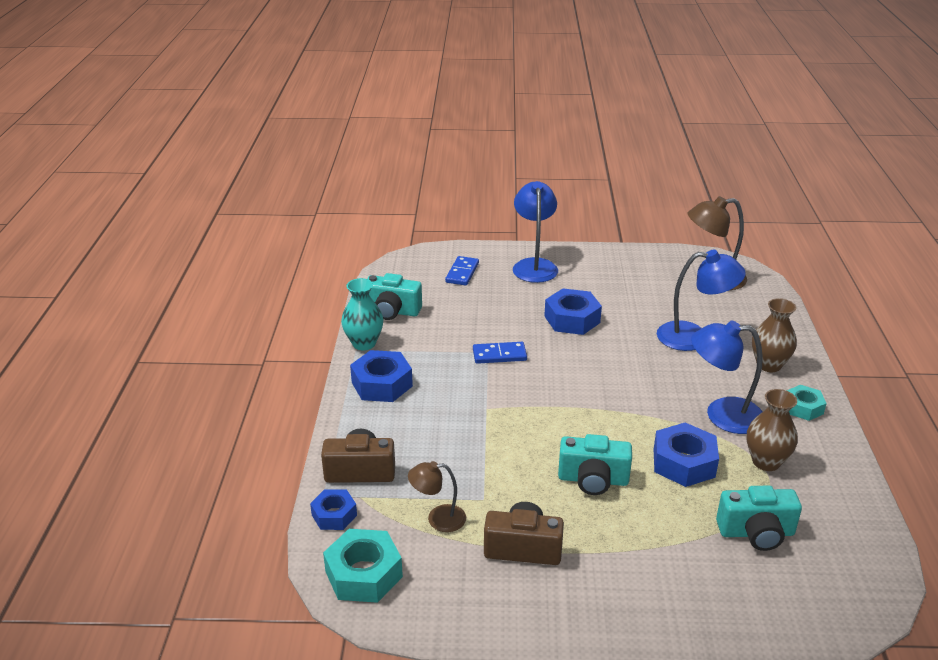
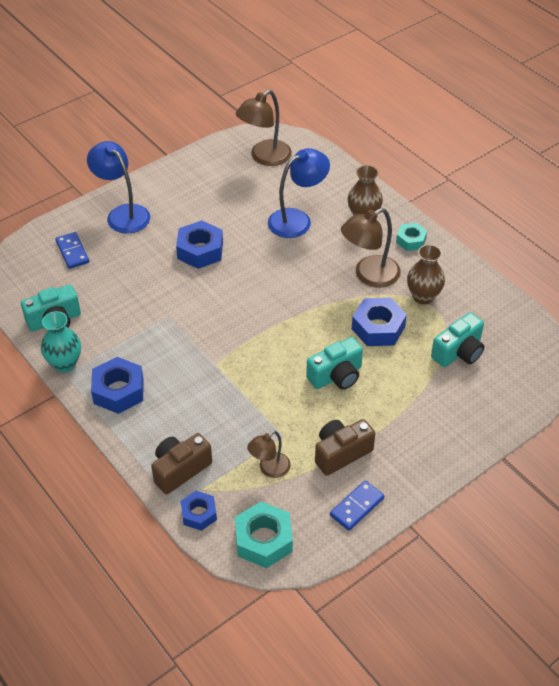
camera: 40 degrees left, 15 degrees up
blue domino [473,342,527,364] -> blue domino moved to [330,480,384,531]
blue lamp [691,321,763,434] -> brown lamp [341,208,401,288]

